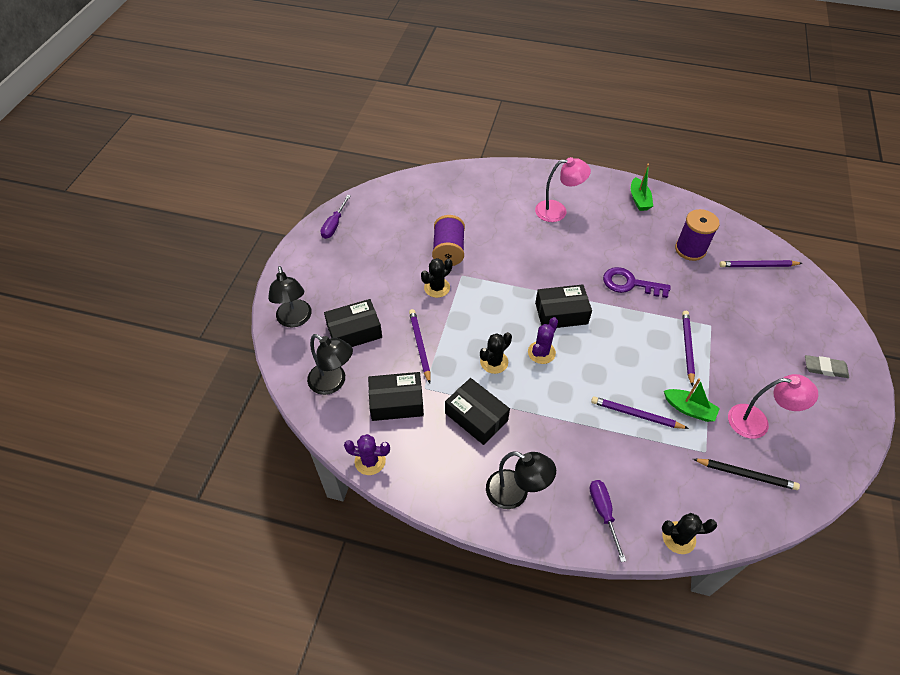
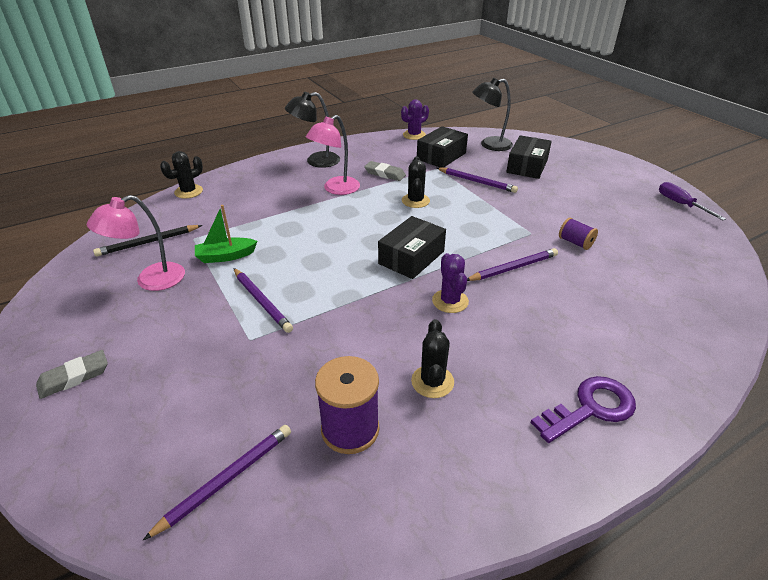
camera: 135 degrees right, 15 degrees down
black lamp [268,266,312,327] -> none
black cactus [421,258,452,298] -> black cactus moved to [411,319,454,398]
purple spool [432,215,465,266] -> purple spool [559,218,598,250], size x0.57
black box [445,378,510,445] -> grey eraser [364,161,406,181]
purple cactus [528,317,558,364] -> purple cactus moved to [432,253,469,313]
pink lamp [535,157,591,222] -> pink lamp moved to [306,115,360,195]
purple screwdriver [590,480,626,562] -> none
purple pencil [591,396,689,429] -> purple pencil moved to [467,248,558,281]
purple key [603,267,671,298] -> purple key moved to [531,376,636,443]
green boat [631,164,653,211] -> none

